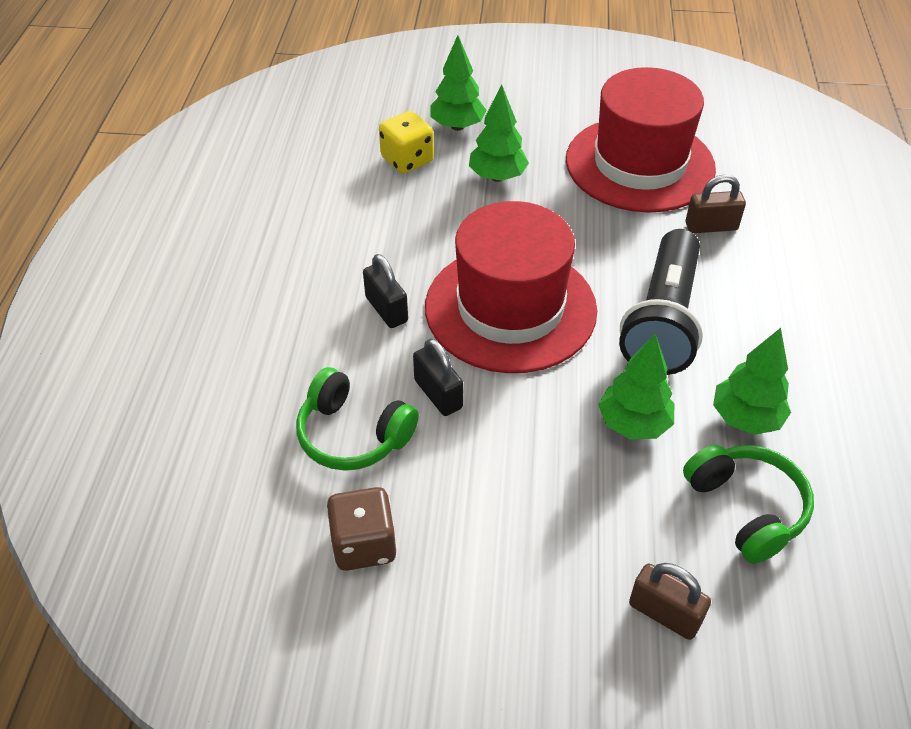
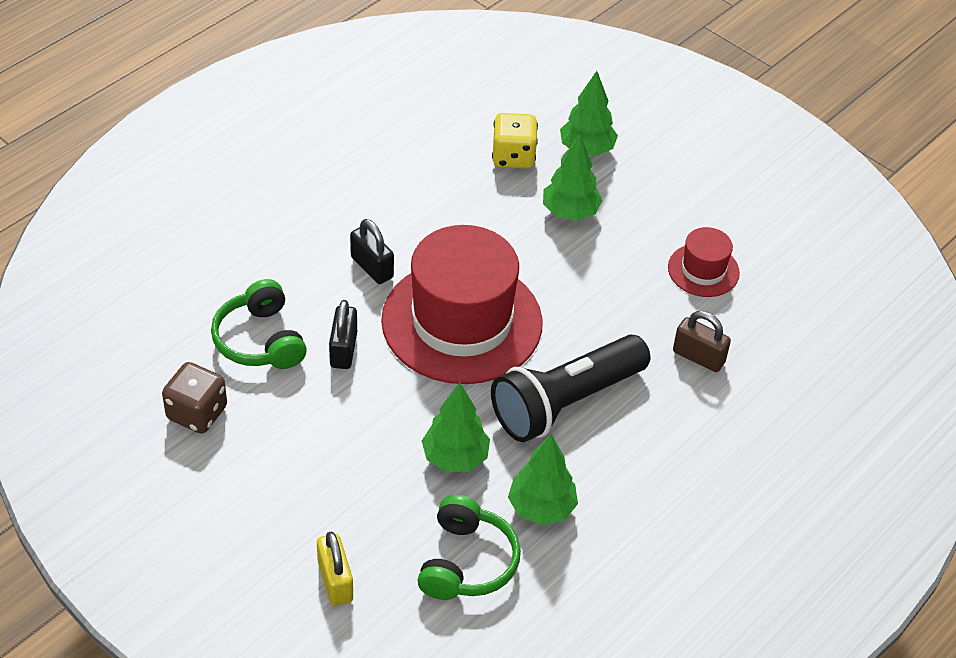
camera: 35 degrees right, 0 degrees up
black padlock [363,254,408,328] -> black padlock turned 45 degrees counterclockwise [350,219,394,284]
red hat [566,67,716,213] -> red hat [668,227,740,297], size x0.46
brown padlock [629,563,711,640] -> yellow padlock [317,532,353,606]

